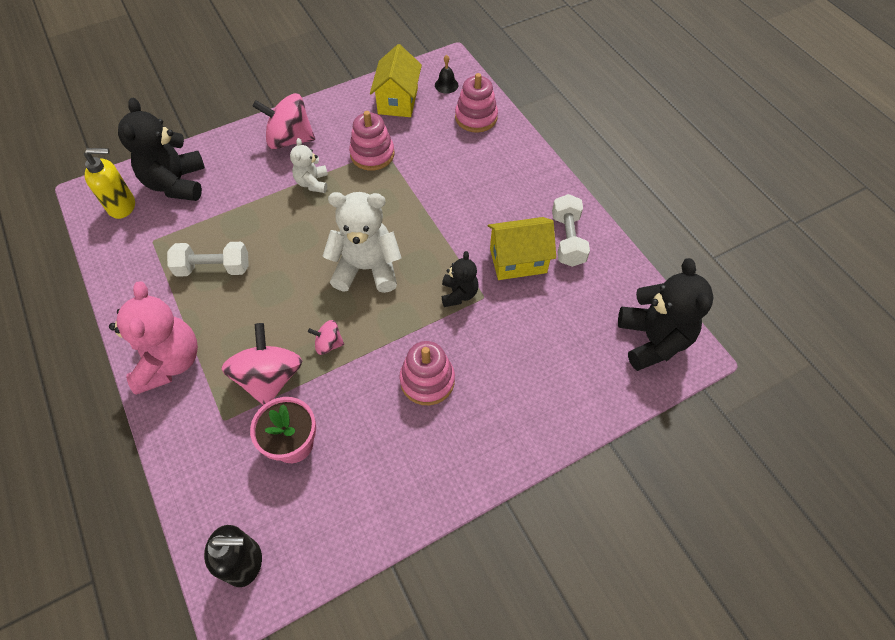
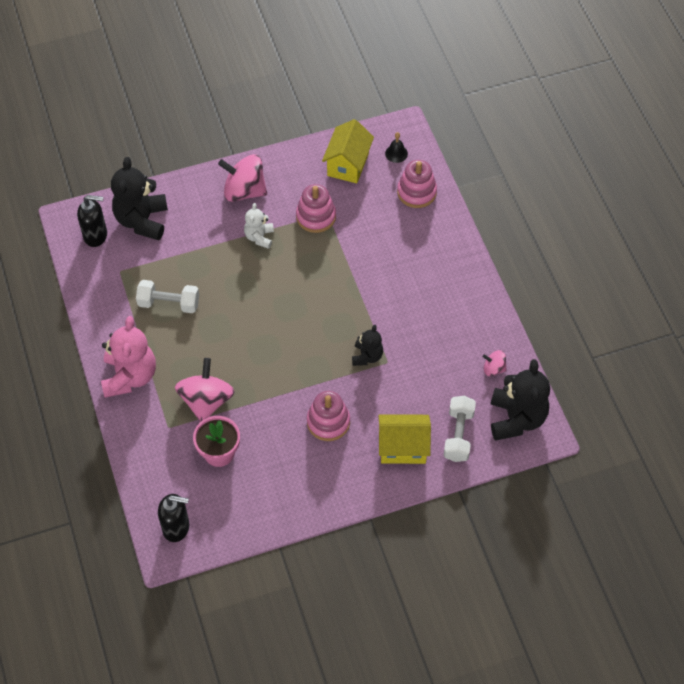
camera: 10 degrees right, 0 degrees up
yellow soap dispenser [84,148,135,219] -> black soap dispenser [77,195,107,247]
pink spinning top [308,320,344,355] -> pink spinning top moved to [483,350,507,376]
white teddy bear [323,192,402,293] -> none
yellow house [488,217,556,280] -> yellow house moved to [378,415,431,464]
white dumbbell [552,194,590,267] -> white dumbbell moved to [443,396,476,462]

